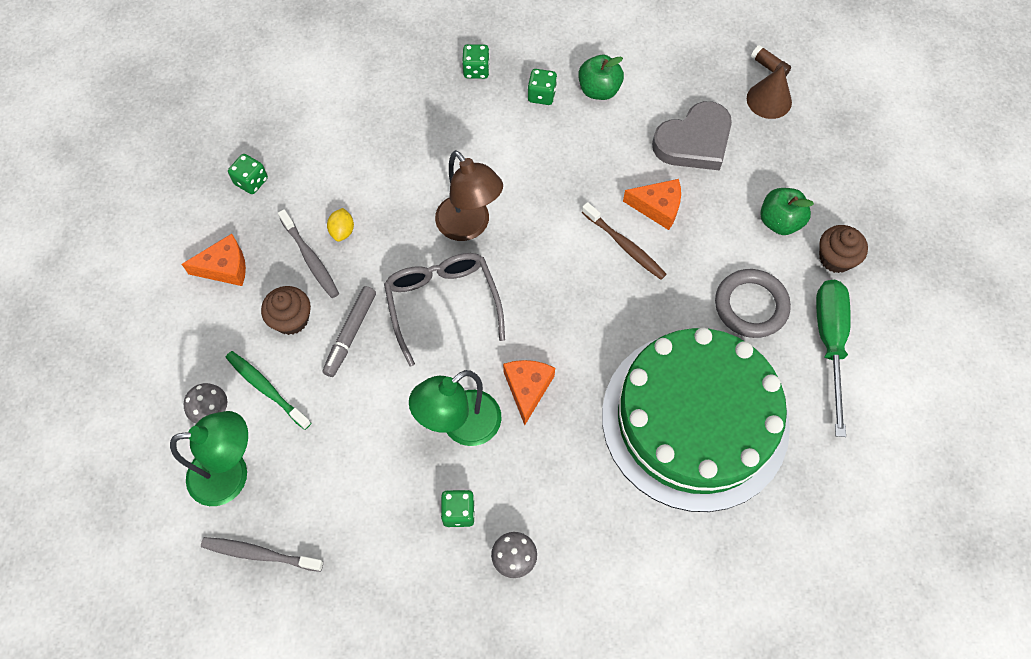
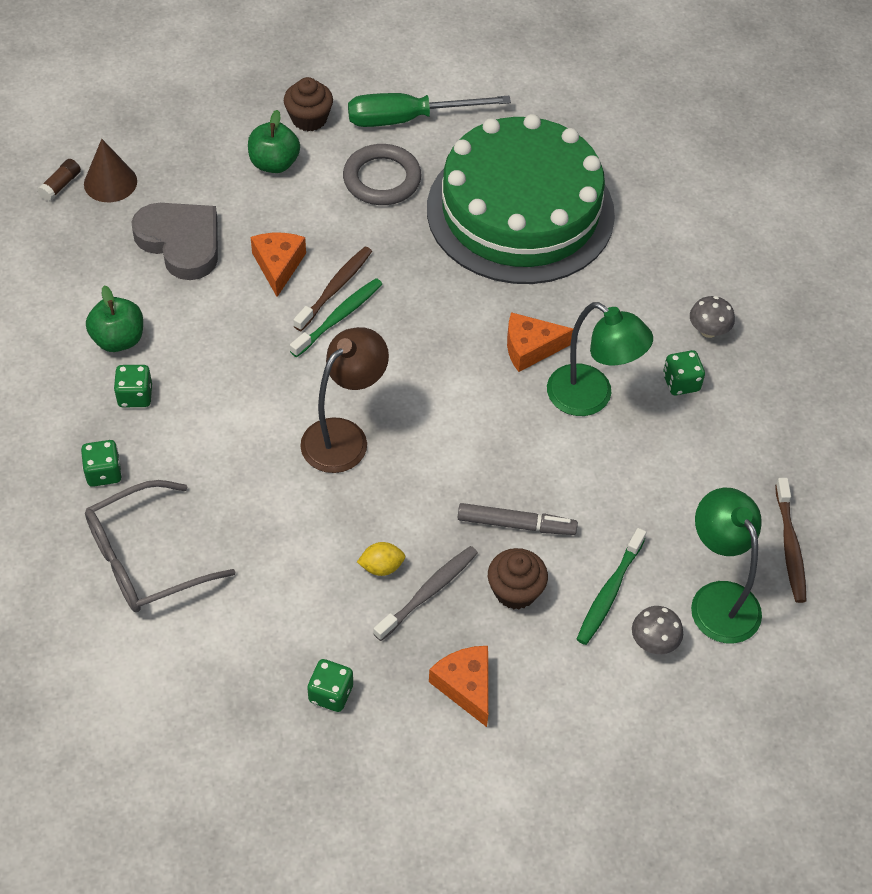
camera: 105 degrees left, 10 degrees down
grey toothbrush [201,537,324,572] -> brown toothbrush [775,478,806,603]
grey glasses [384,253,505,367] -> grey glasses moved to [85,480,236,612]
none -> green toothbrush [290,278,382,357]

